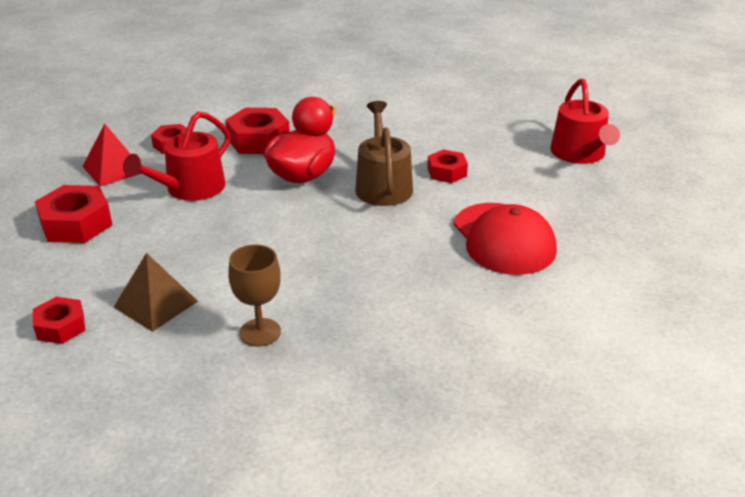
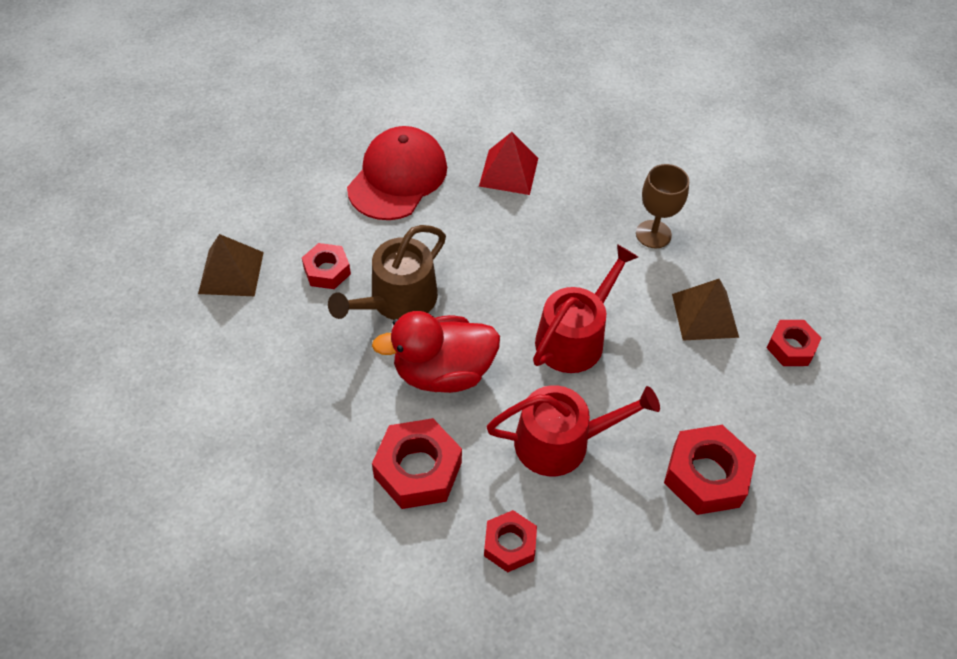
camera: 135 degrees left, 20 degrees up
red pyramid [82,124,142,187] -> red pyramid moved to [479,132,538,195]
red watering can [550,79,620,164] -> red watering can moved to [533,244,638,373]
none -> brown pyramid [198,234,264,296]

